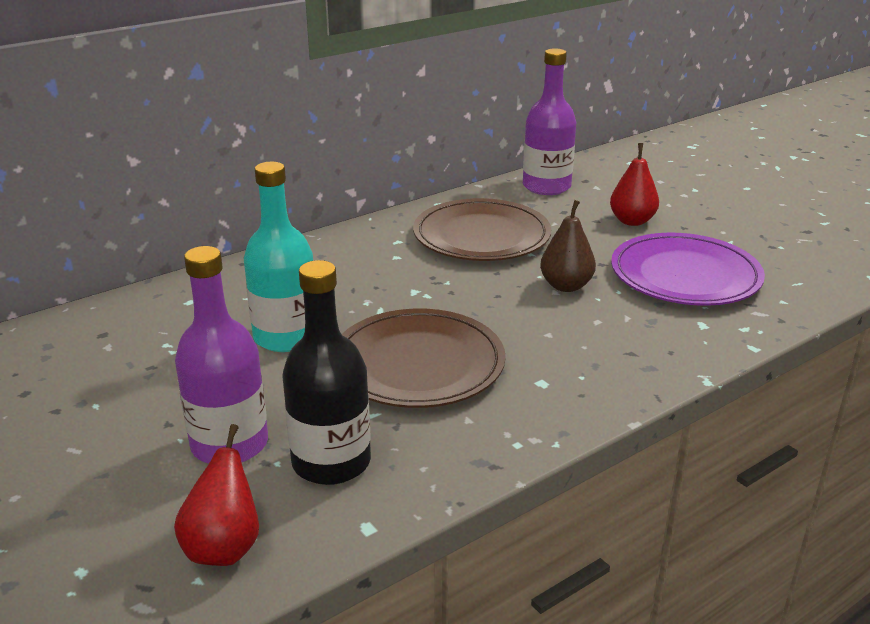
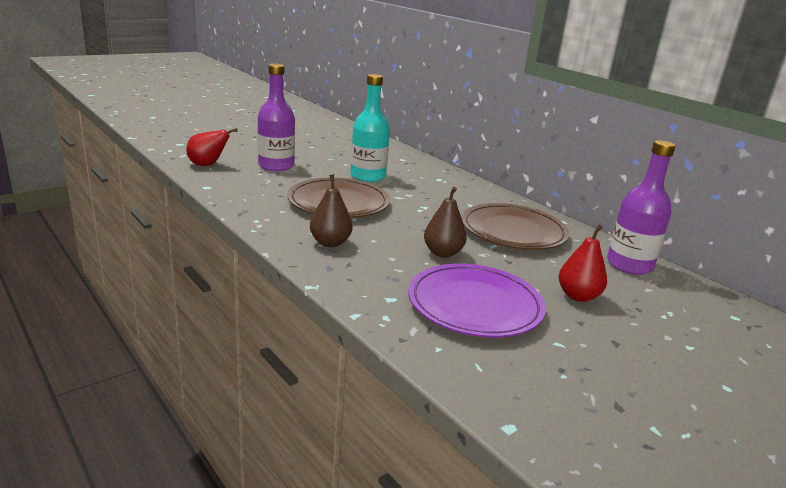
camera: 85 degrees right, 5 degrees down
black bottle [282,260,371,485] -> none
none -> brown pear [310,174,353,247]

